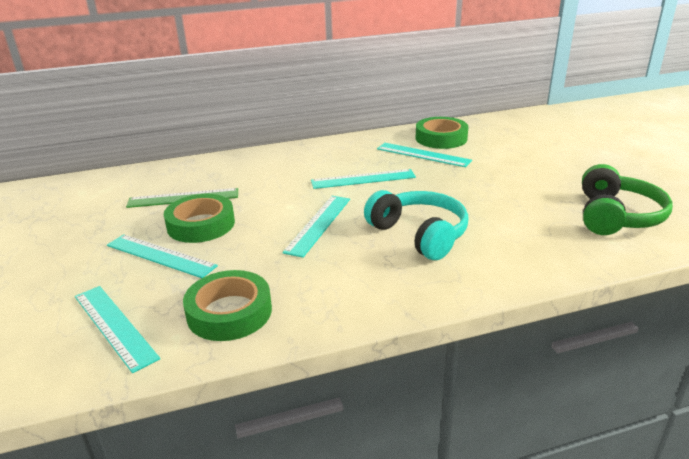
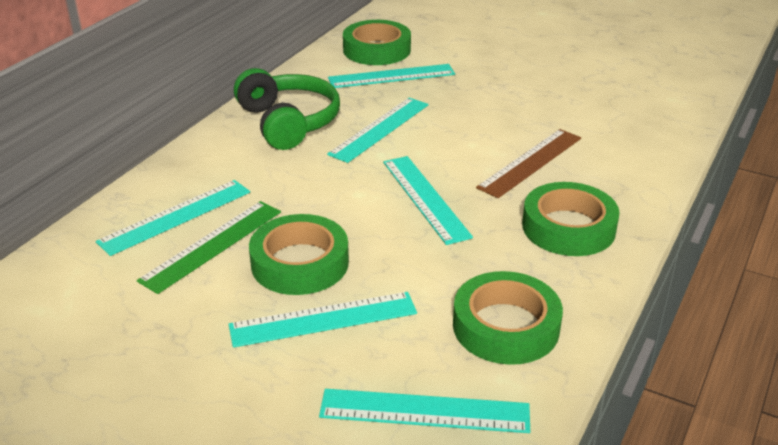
camera: 45 degrees left, 5 degrees up
turquoise headphones [364,190,469,260] -> brown ruler [476,129,581,198]
green headphones [582,164,672,235] -> green headphones moved to [234,68,340,150]
none -> turquoise ruler [96,180,250,256]
none -> green tape [522,182,620,256]

